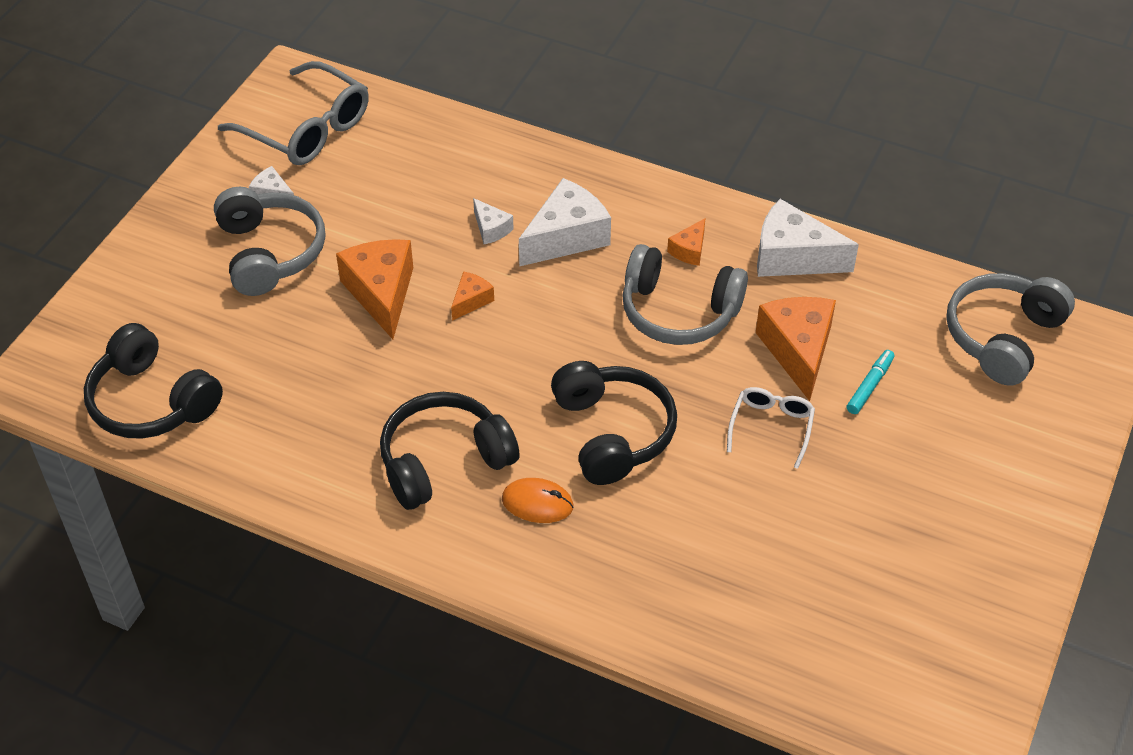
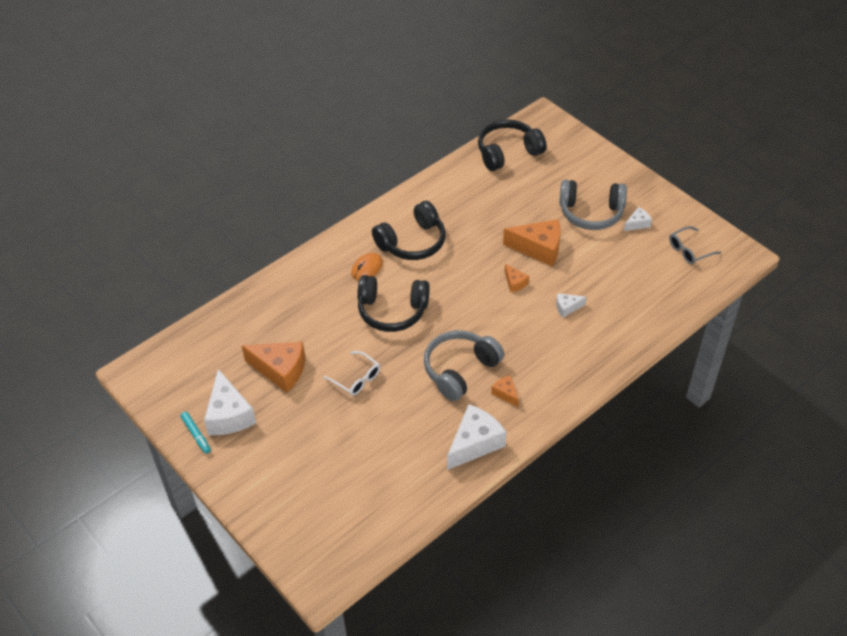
camera: 115 degrees right, 0 degrees up
grey glasses [218,61,369,165] -> grey glasses [669,226,721,264], size x0.55
black headphones [380,392,520,510] -> black headphones turned 60 degrees clockwise [372,201,446,260]
white cheese [519,178,611,267] -> white cheese moved to [204,369,256,435]
orange cheese [756,297,836,401] -> orange cheese moved to [242,342,305,393]
turquoise marker [847,350,894,414] -> turquoise marker moved to [180,412,211,454]
grey headphones [946,273,1075,386] -> none

